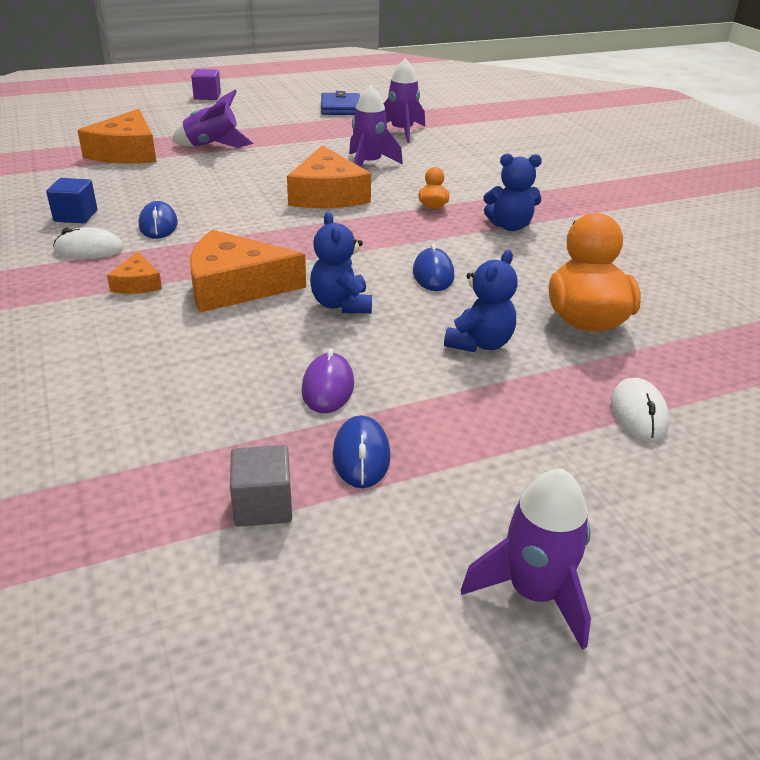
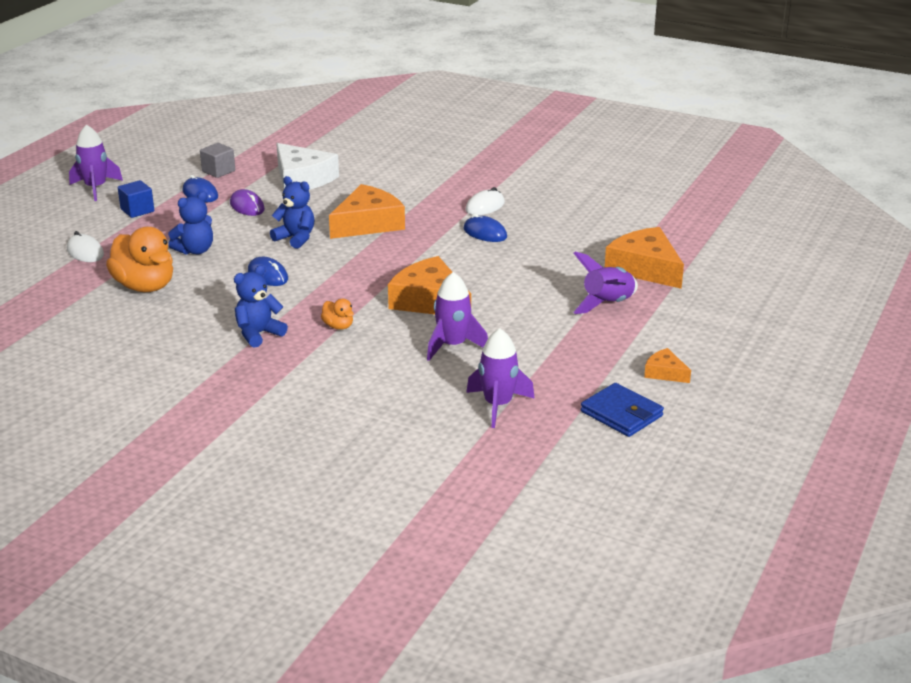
camera: 140 degrees right, 5 degrees down
blue cube [46,178,97,224] -> blue cube moved to [118,180,154,218]
orange cheese [107,251,162,294] -> orange cheese moved to [644,348,691,383]
purple cube [191,69,221,100] -> none
blue teddy bear [444,250,518,352] -> blue teddy bear turned 120 degrees counterclockwise [168,191,213,255]
none -> white cheese [276,143,339,190]

